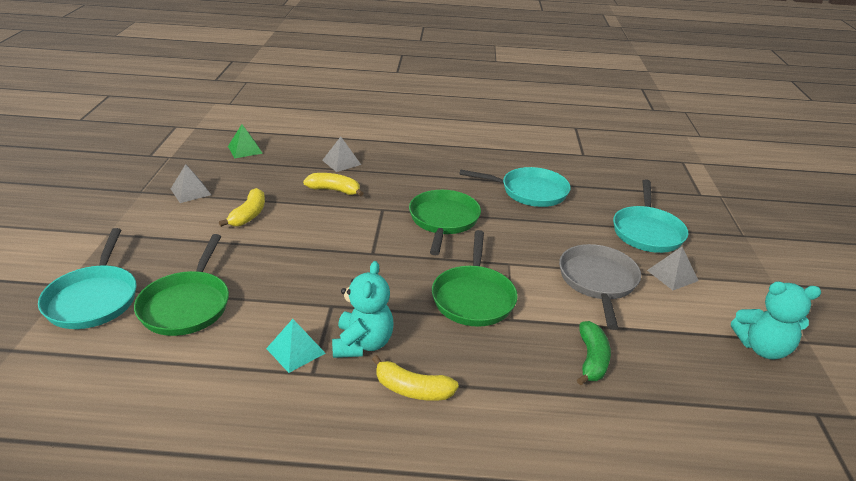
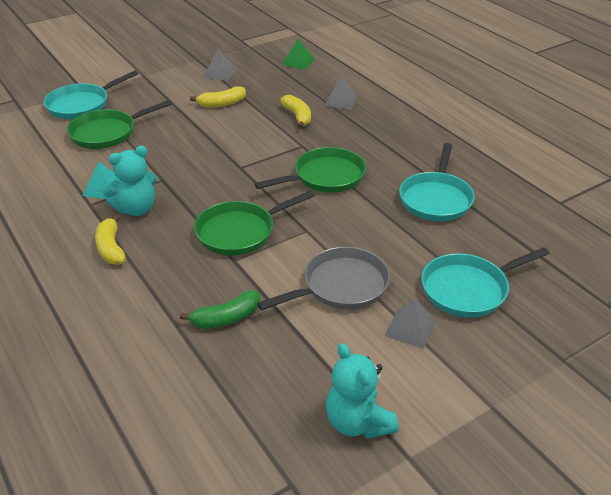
camera: 55 degrees right, 5 degrees up
turquoise pan [459,167,571,207] -> turquoise pan turned 45 degrees clockwise [399,143,475,221]

